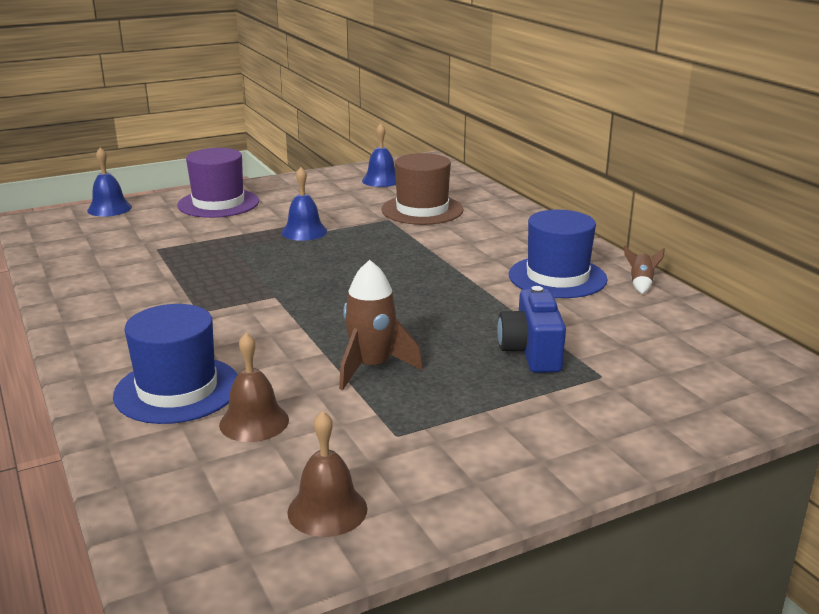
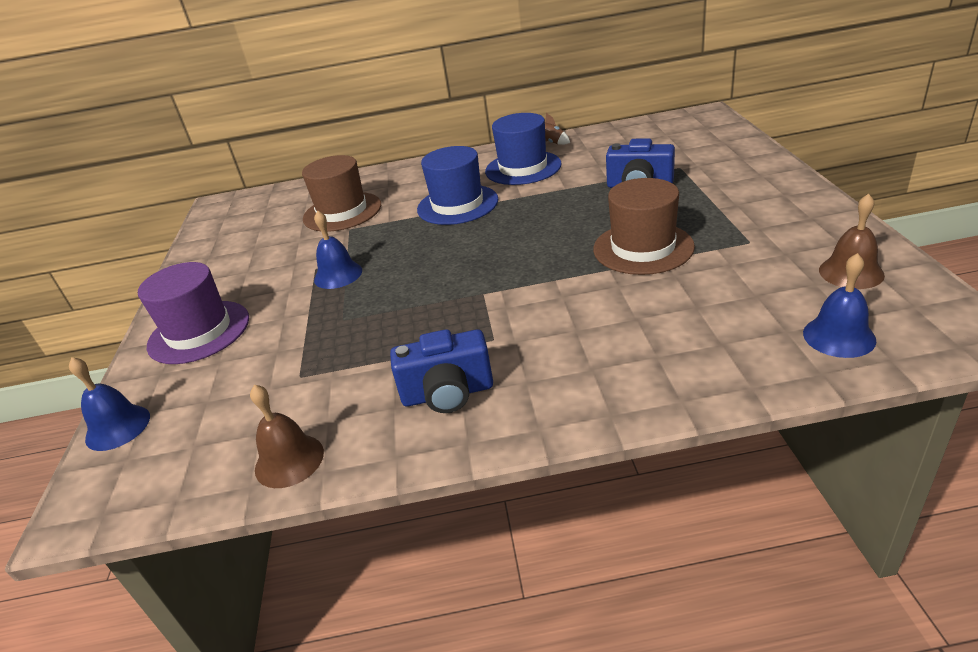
camera: 65 degrees left, 10 degrees up
blue hat [113,304,238,424] -> blue hat moved to [417,146,498,225]
brown bell [219,332,289,442] -> brown bell moved to [250,385,324,488]
brown rocket [339,260,423,390] -> brown hat [593,178,695,275]
blue bell [362,123,396,187] -> blue bell moved to [803,253,876,358]
none -> blue camera [390,329,493,413]

